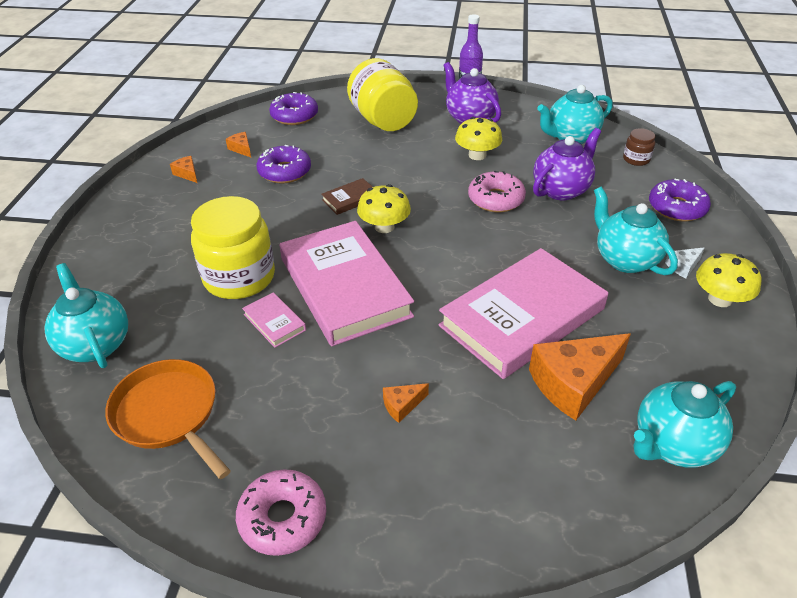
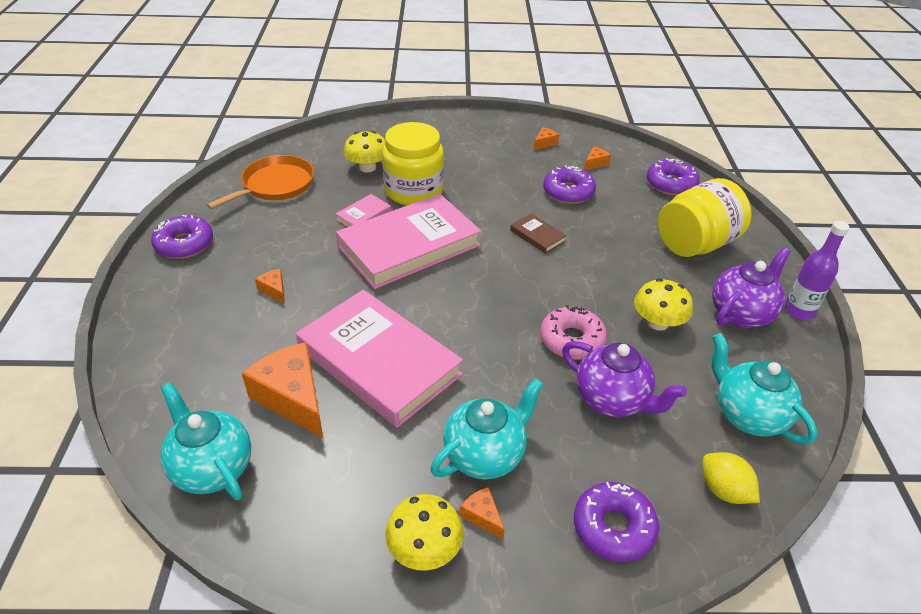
camera: 80 degrees right, 0 degrees up
turquoise teapot [44,263,128,368] -> none
pink donut [236,469,326,556] -> purple donut [151,215,213,259]
yellow mushroom [357,184,411,233] -> yellow mushroom moved to [344,131,385,172]
brown jar [623,128,655,166] -> yellow lemon [702,452,760,504]
white cheese [665,247,705,278] -> orange cheese [460,487,505,539]

